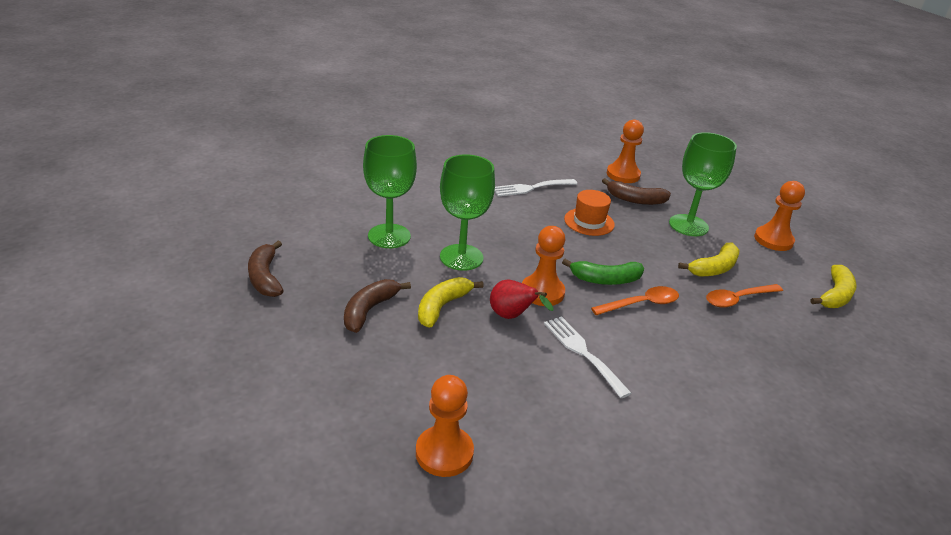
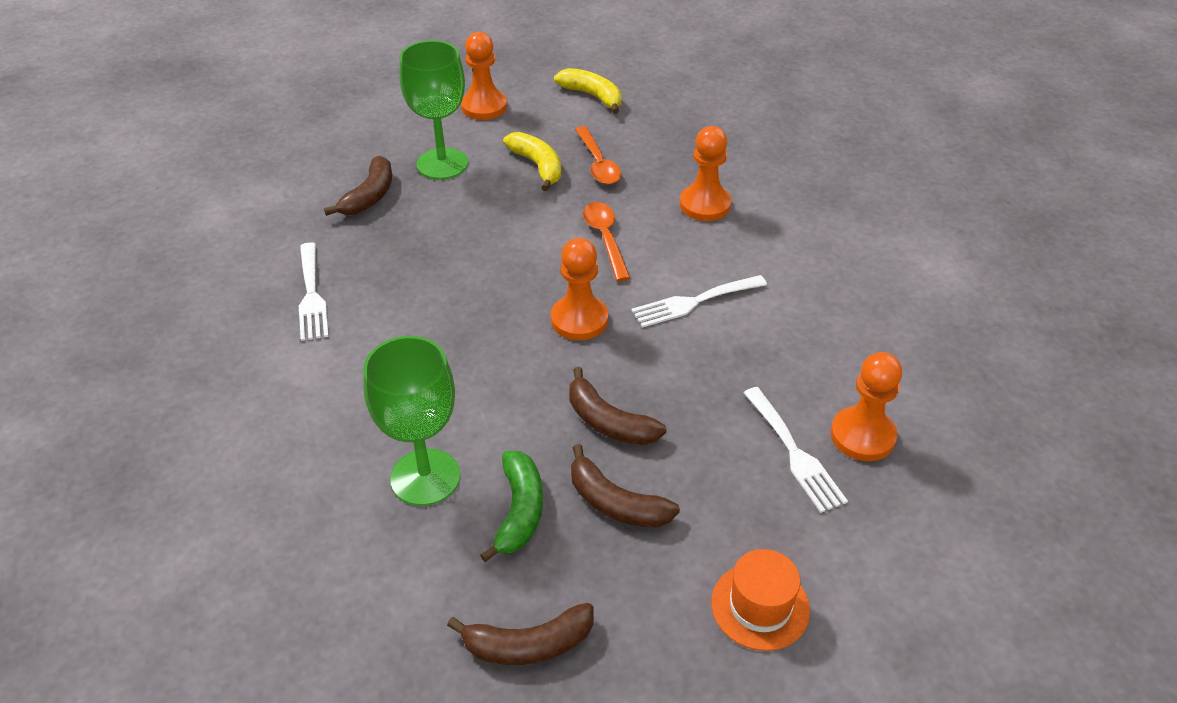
camera: 80 degrees left, 10 degrees up
yellow banana [418,277,484,328] -> brown banana [569,367,666,445]
green goblet [440,154,495,271] -> none
red pear [490,280,553,319] -> none
green banana [562,259,644,285] -> green banana moved to [480,451,543,562]
orange hat [564,190,615,236] -> orange hat moved to [711,549,810,651]
orange pawn [607,120,644,183] -> orange pawn moved to [680,126,731,221]
none -> white fork [743,387,848,513]

